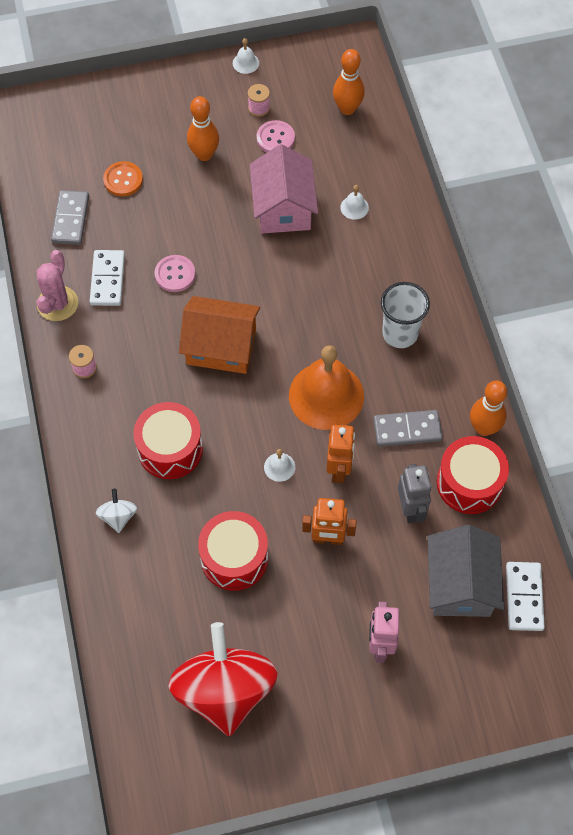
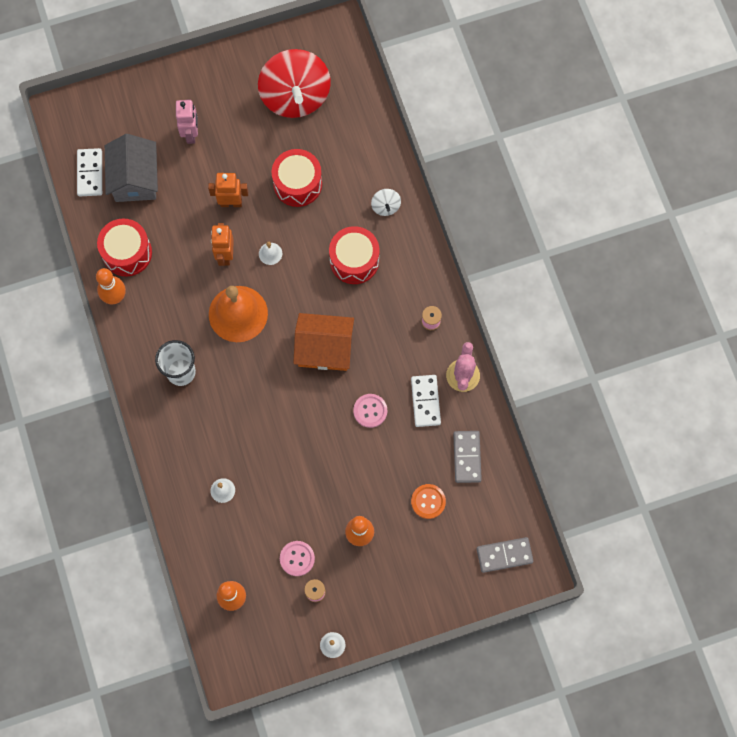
camera: 175 degrees right, 10 degrees up
pink house [250,144,318,234] -> none
grey domino [373,410,442,447] -> grey domino moved to [477,537,533,573]
grey robot [398,464,432,523] -> none

